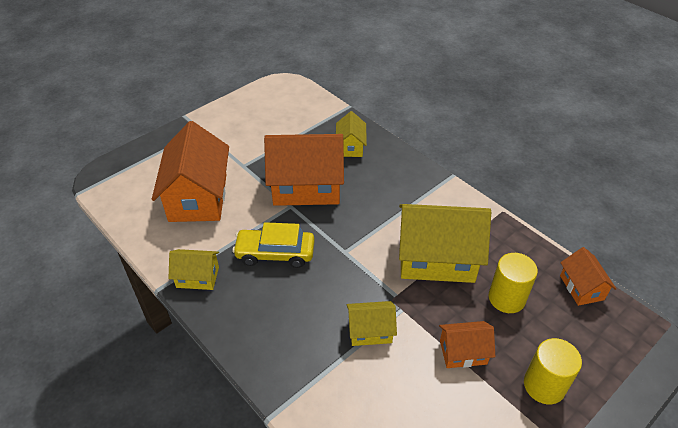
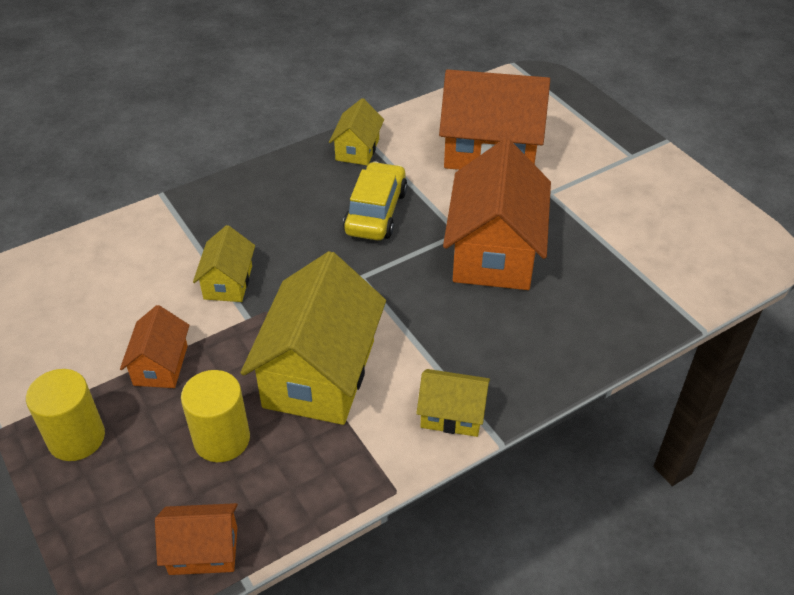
camera: 100 degrees right, 0 degrees up
yellow house [336,111,367,157] -> yellow house moved to [416,369,490,437]

